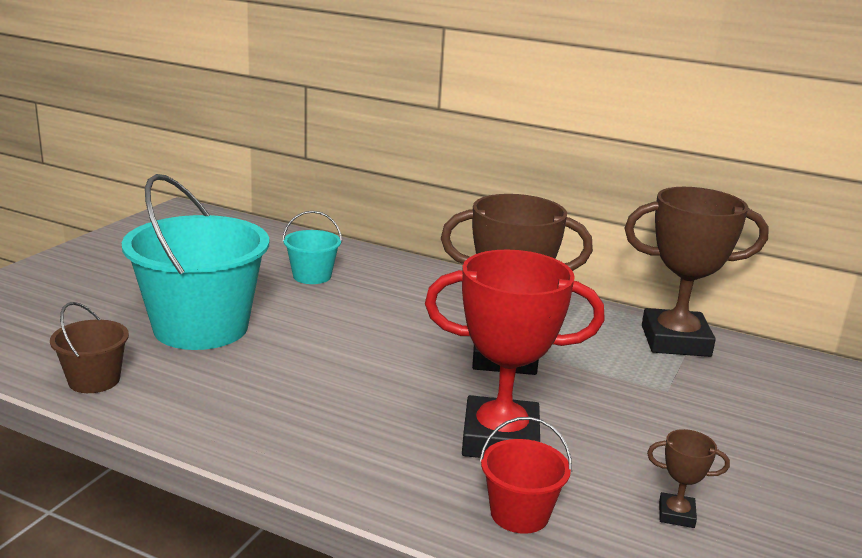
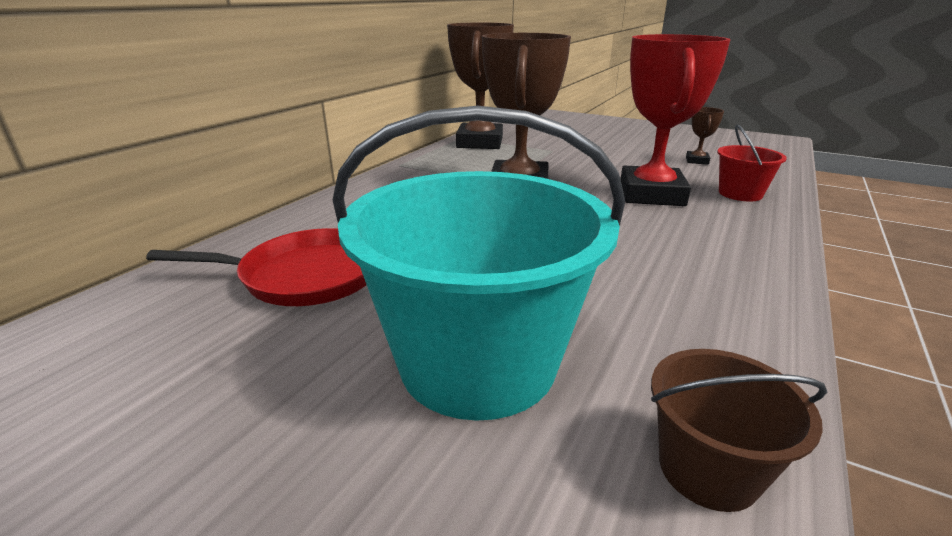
camera: 85 degrees left, 5 degrees up
turquoise bucket [282,211,342,284] -> red pan [146,228,366,306]

